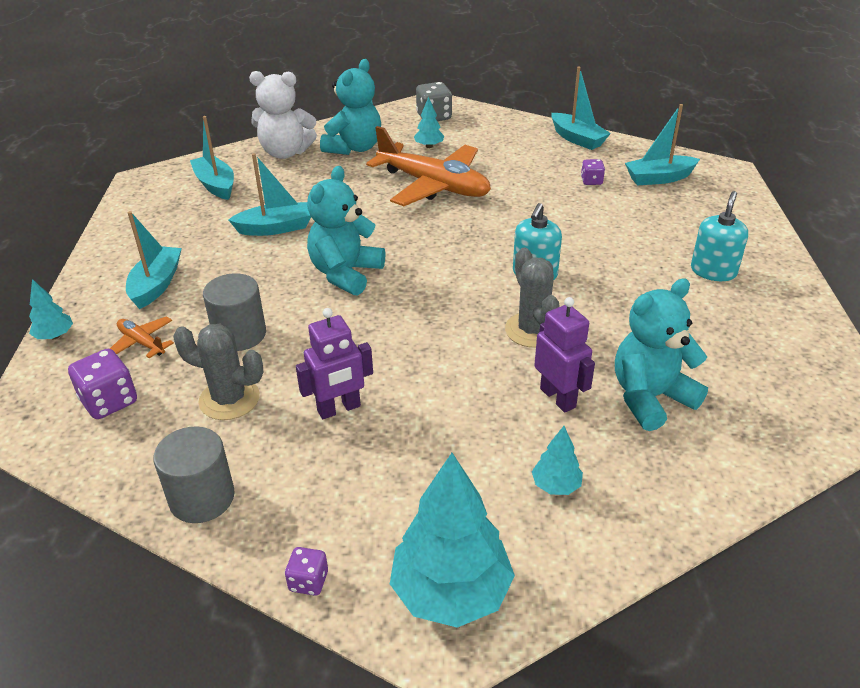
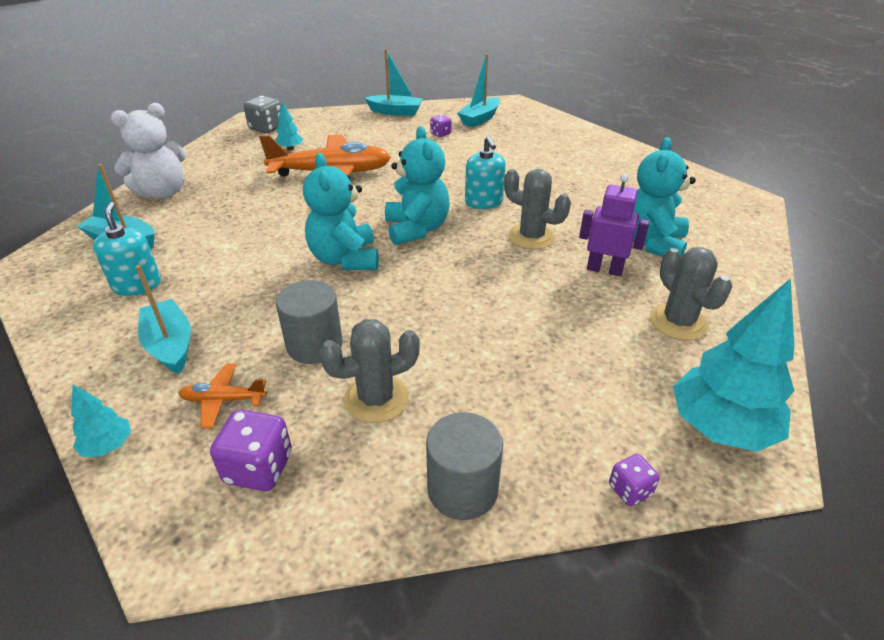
camera: 40 degrees left, 0 degrees up
turquoise boat [228,153,311,236] -> none
purple robot [296,308,373,419] -> none
turquoise teddy bear [320,59,381,155] -> turquoise teddy bear moved to [385,126,450,245]
turquoise tree [532,426,583,495] -> grey cactus [650,247,732,340]
turquoise soap dispenser [691,191,748,281] -> turquoise soap dispenser moved to [93,202,161,296]

